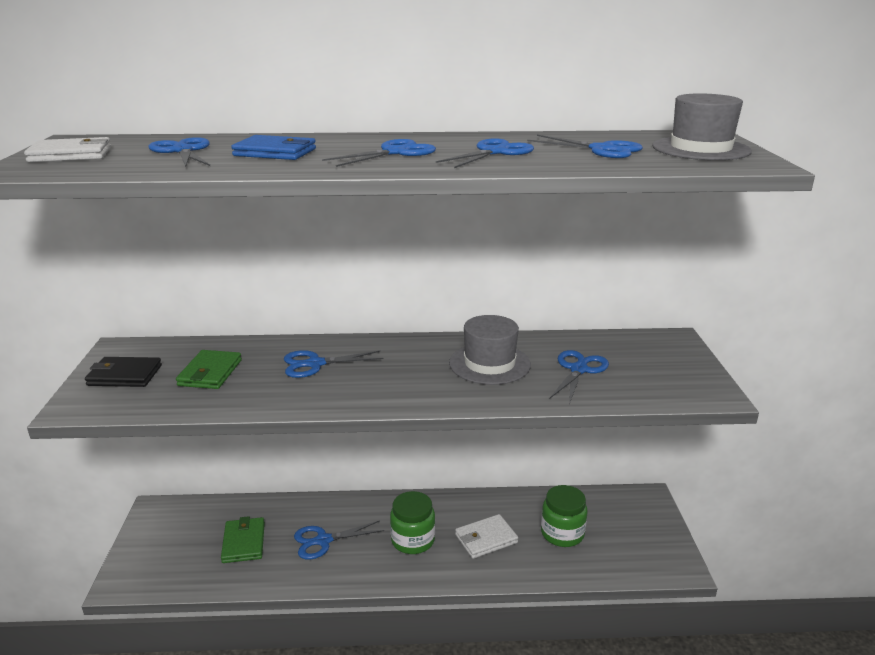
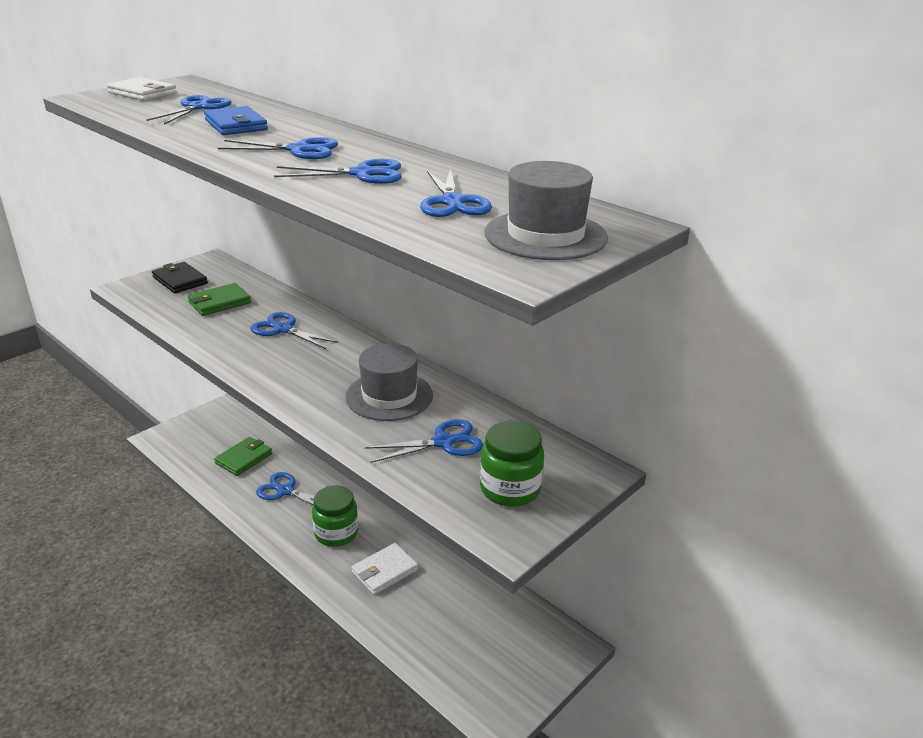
camera: 45 degrees right, 5 degrees up
white wallet [455,514,518,559] -> white wallet turned 60 degrees counterclockwise [351,543,418,595]
green jar [541,485,588,547] -> green jar moved to [480,421,544,507]

